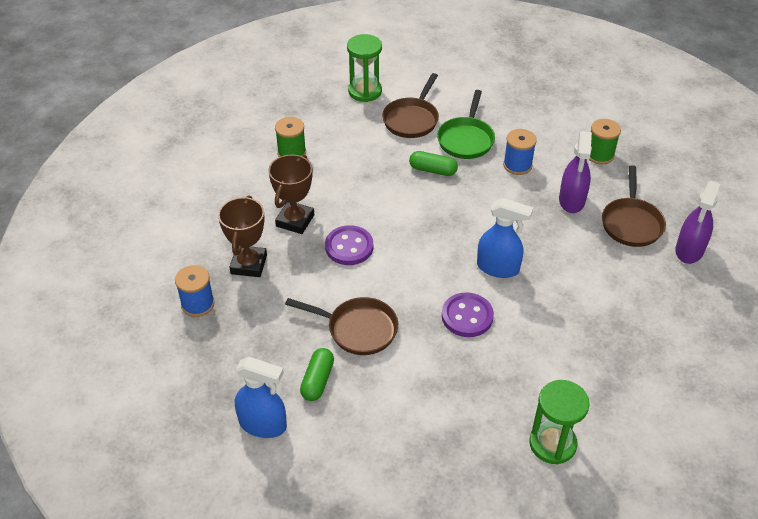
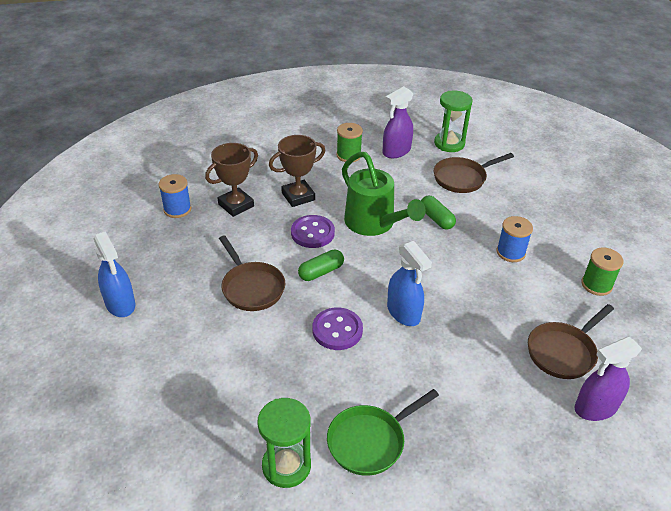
camera: 40 degrees right, 5 degrees down
green capsule [300,348,334,401] -> green capsule moved to [298,249,344,281]
green pan [437,90,495,159] -> green pan moved to [327,389,439,476]
purple spray bottle [559,131,592,213] -> purple spray bottle moved to [382,86,414,158]
none -> green watering can [342,152,426,236]

